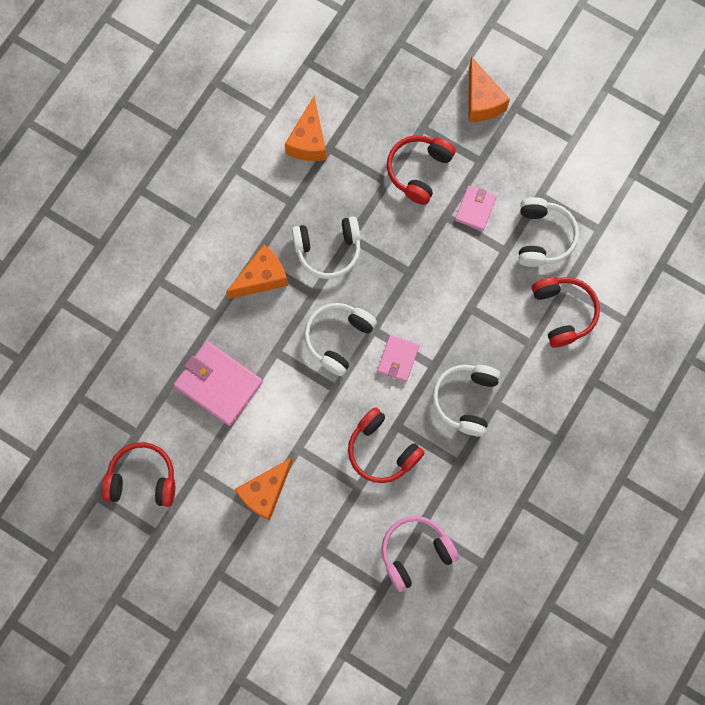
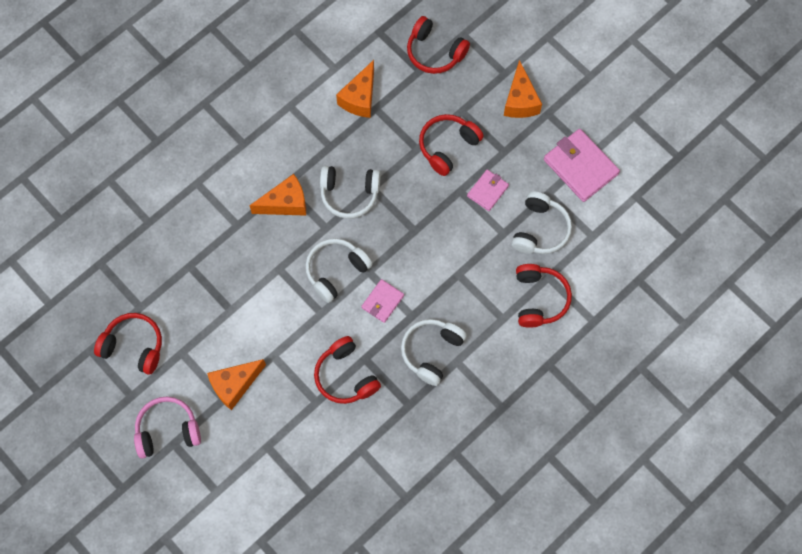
camera: 15 degrees right, 5 degrees down
pink wallet [174,341,263,426] -> pink wallet moved to [544,129,620,202]
pink headphones [381,516,459,592] -> pink headphones moved to [134,397,201,459]
none -> red headphones [407,16,470,74]

